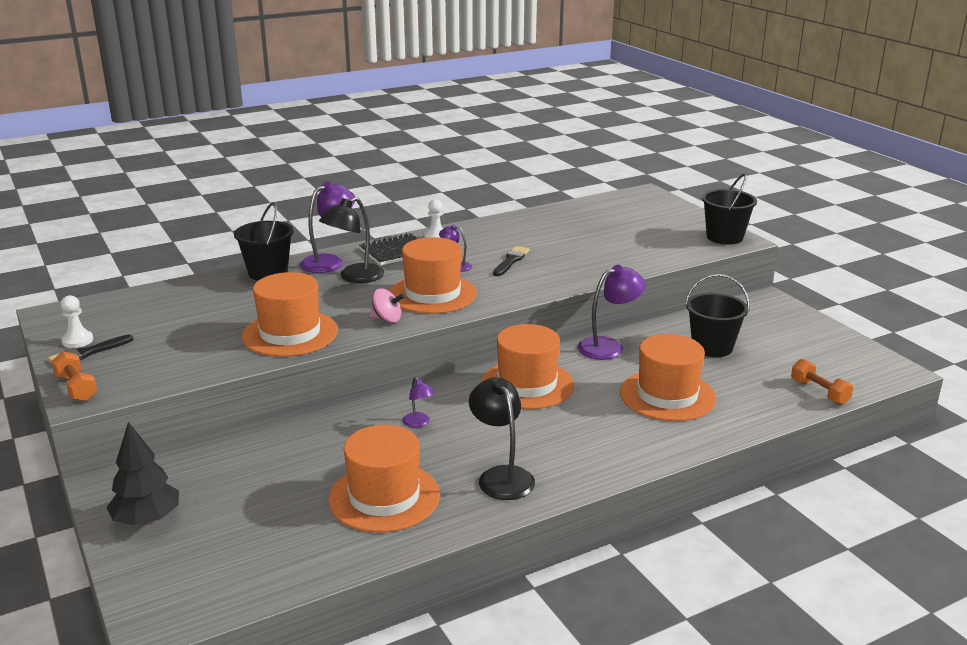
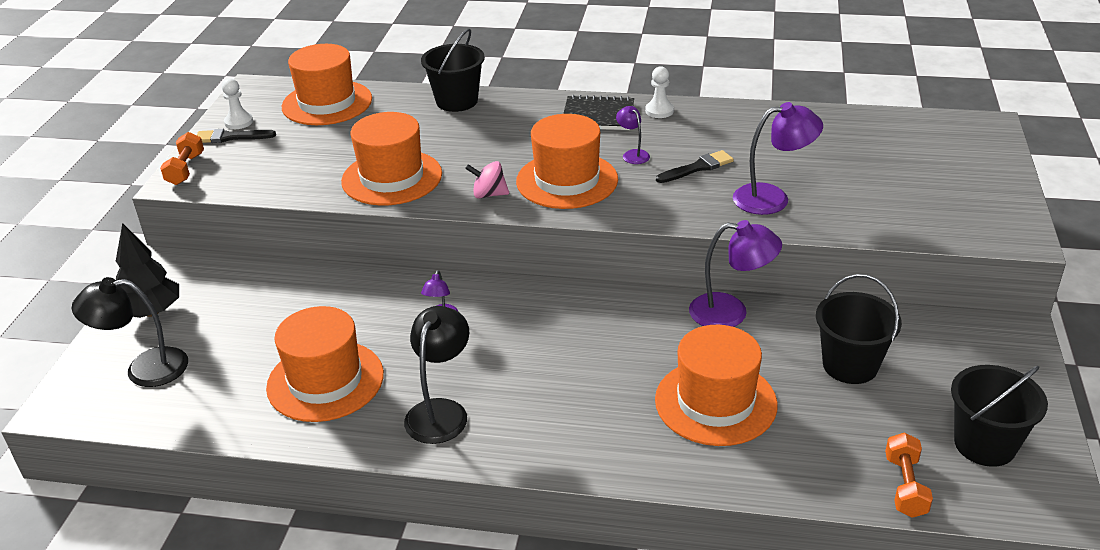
camera: 40 degrees right, 10 degrees up
purple lamp [300,181,355,273] -> purple lamp moved to [733,102,823,215]
black lamp [319,197,384,283] -> black lamp moved to [72,277,188,387]
pink spinning top [370,288,405,323] -> pink spinning top turned 135 degrees clockwise [465,161,509,199]
orange hat [481,324,574,409] -> orange hat moved to [282,44,372,125]
black bucket [702,174,757,245] -> black bucket moved to [951,365,1048,467]

